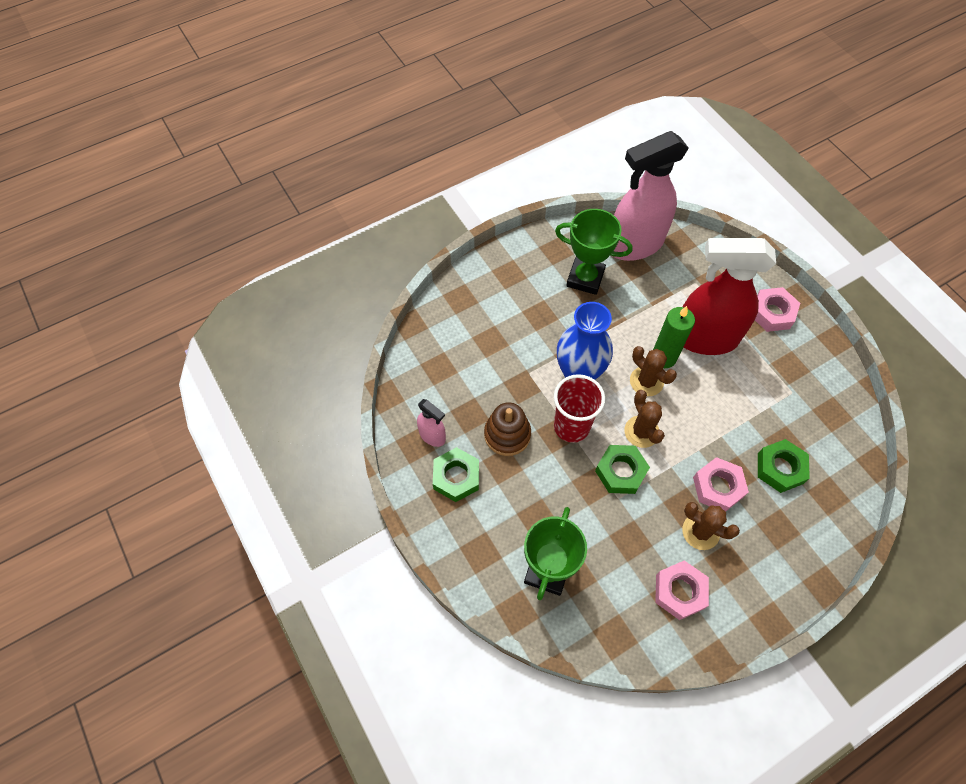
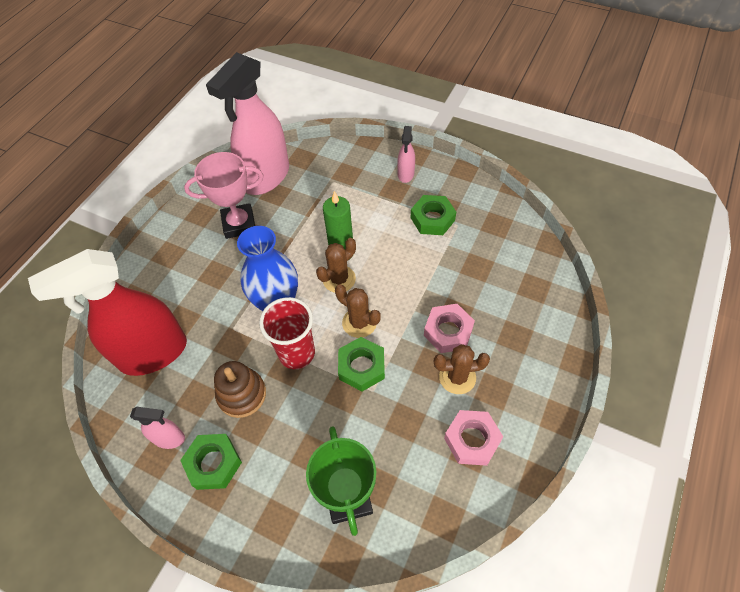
camera: 30 degrees left, 5 degrees down
green trophy [555,209,632,295] -> pink trophy [184,152,264,239]
brown cactus [630,346,677,396] -> brown cactus turned 60 degrees counterclockwise [316,238,356,293]
red spray bottle [683,238,776,355] -> red spray bottle moved to [28,249,187,376]
pink nut [755,287,800,332] -> pink spray bottle [397,126,415,183]
green nut [758,439,810,493] -> green nut moved to [411,195,456,235]

